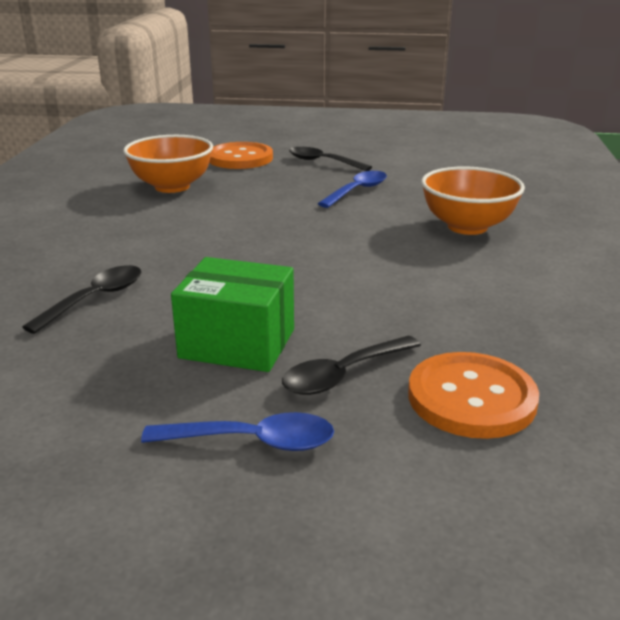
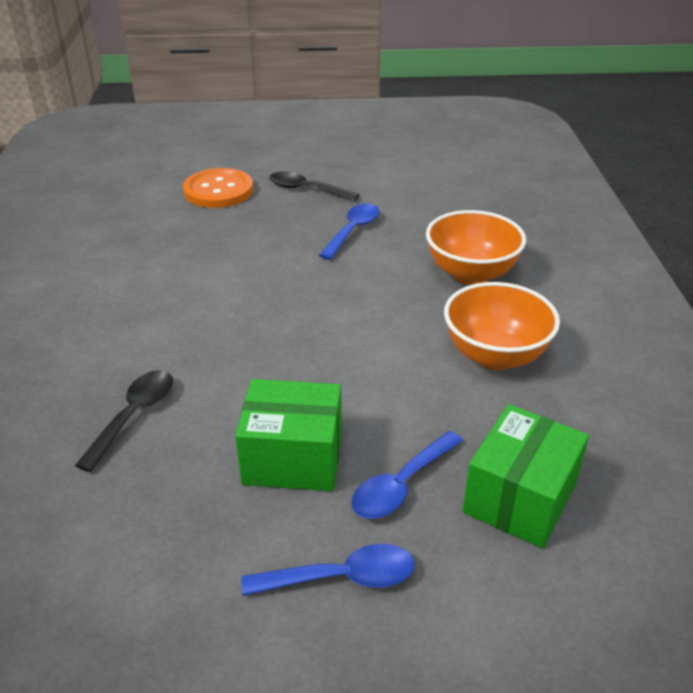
camera: 10 degrees left, 10 degrees up
orange bowl [123,135,213,193] -> orange bowl moved to [444,282,560,370]
black spoon [282,336,421,395] -> blue spoon [351,431,463,519]
orange button [408,352,539,439] -> green box [463,404,589,548]

